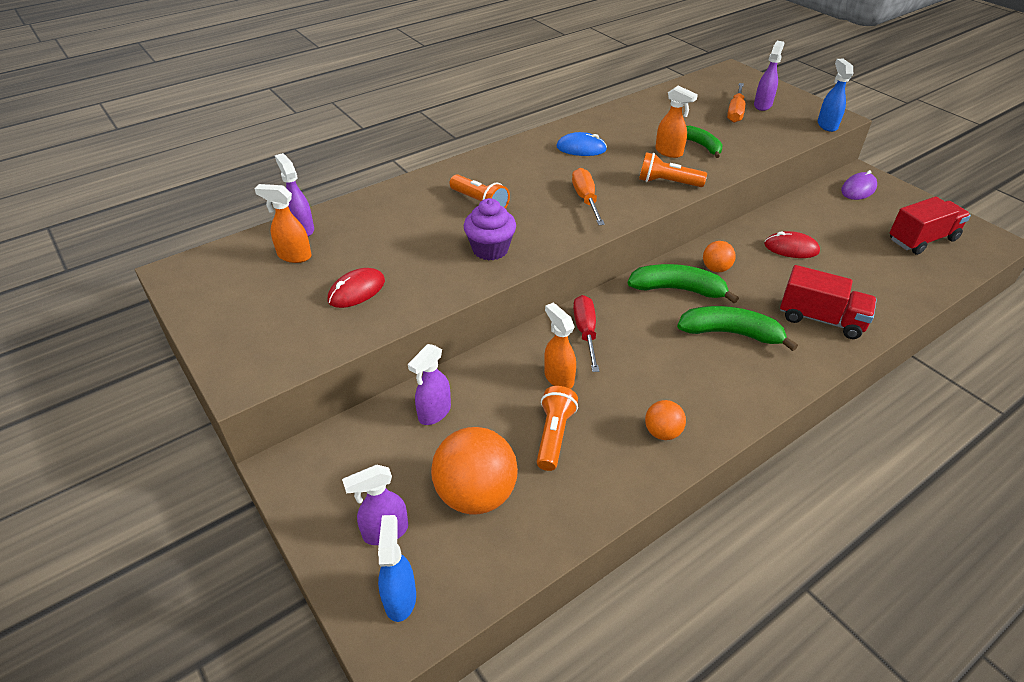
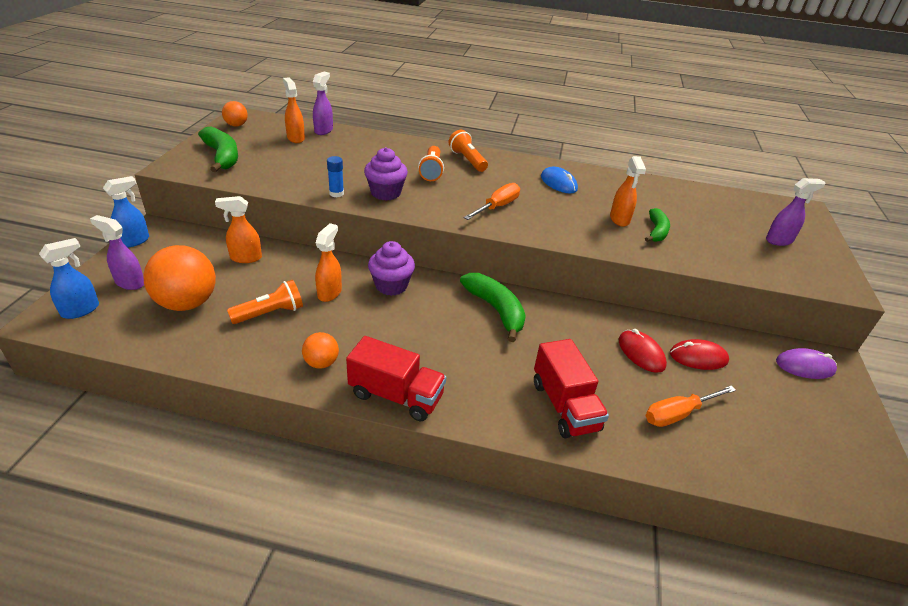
camera: 45 degrees right, 5 degrees down
red mouse [328,268,385,308] -> red mouse moved to [670,339,729,370]
purple spray bottle [408,344,451,425] -> orange spray bottle [215,196,262,263]
red screwdriver [573,295,599,372] -> purple cupcake [368,241,415,296]
orange flashlight [639,152,707,187] -> orange flashlight moved to [449,130,488,172]
green banana [677,306,798,351] -> green banana moved to [198,126,238,172]
orange ball [703,241,736,272] -> orange ball moved to [222,101,248,127]
orange screwdriver [727,83,745,123] -> orange screwdriver moved to [645,386,736,427]
blue spray bottle [818,59,853,132] -> blue spray bottle moved to [103,176,149,248]
red truck [890,197,971,255] -> red truck moved to [346,336,446,421]
none -> blue glue stick [327,156,344,197]

